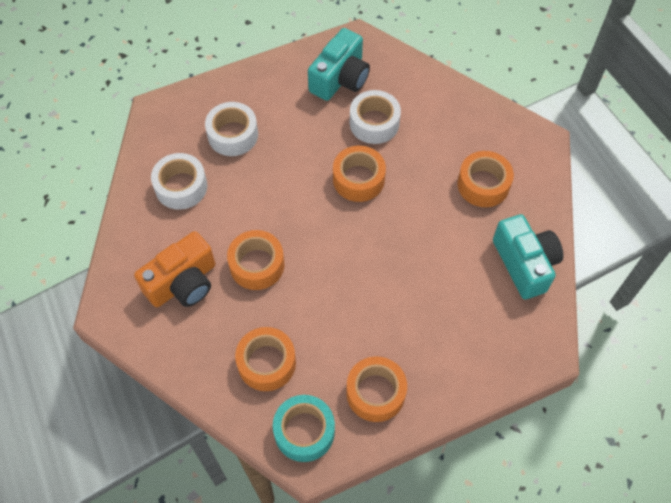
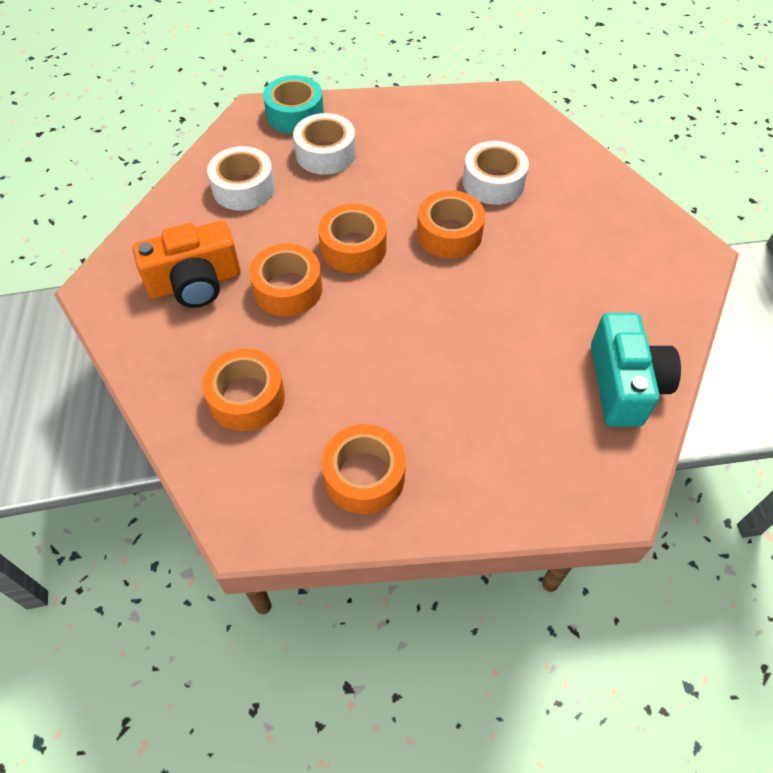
camera: 20 degrees right, 5 degrees down
turquoise tape [273,395,335,462] -> turquoise tape moved to [263,75,324,134]
turquoise camera [308,28,370,101] -> none
orange tape [457,151,514,207] -> orange tape moved to [318,204,387,273]

